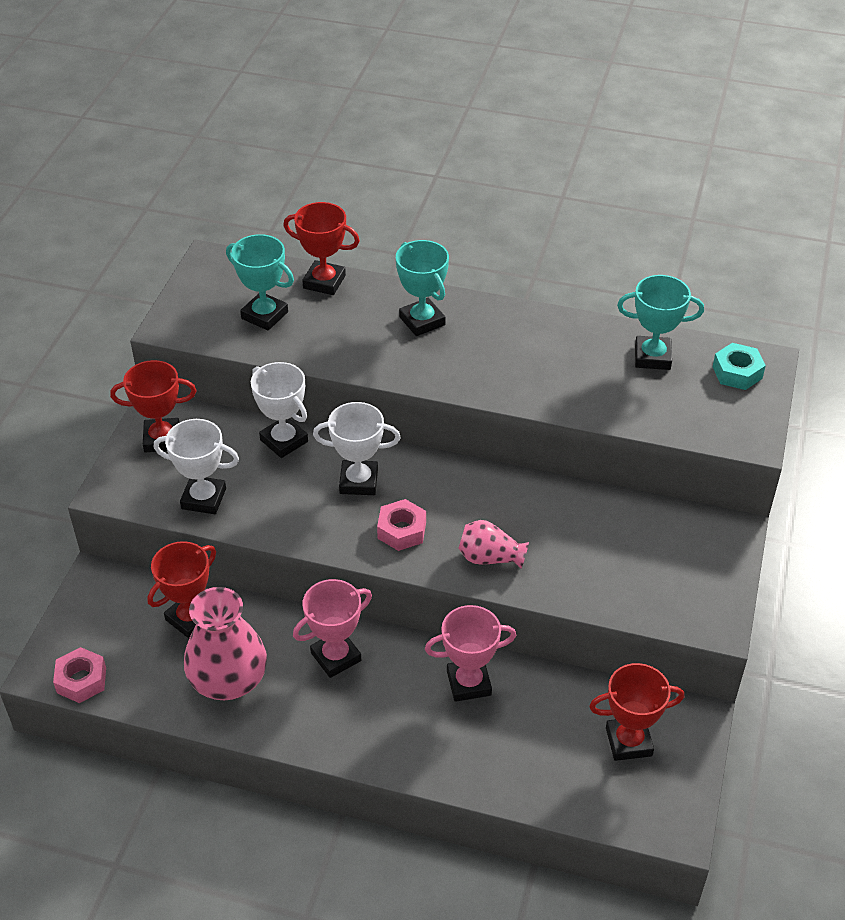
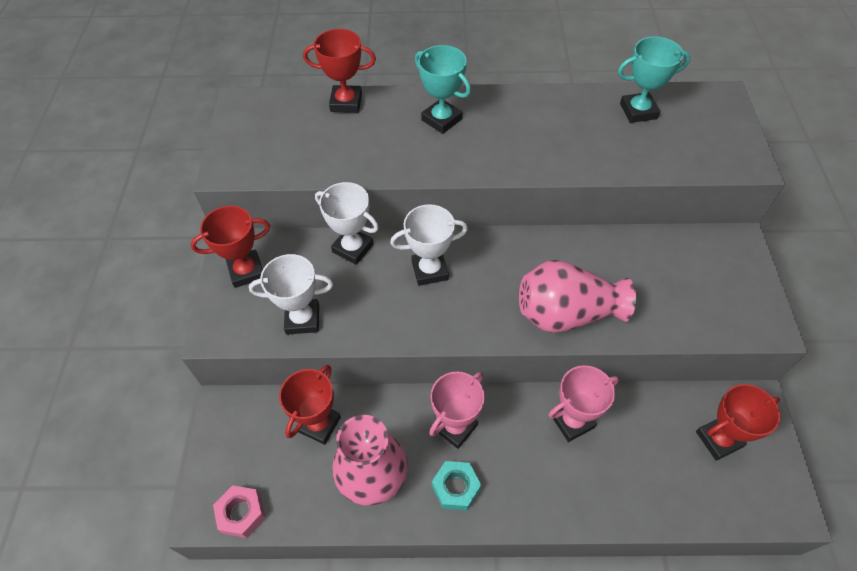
camera: 15 degrees left, 10 degrees up
turquoise trophy [226,234,294,330] -> none
pink nut [377,499,426,551] -> none
pink vase [458,520,529,568] -> pink vase [519,260,636,333], size x1.80
turquoise nut [713,343,766,390] -> turquoise nut moved to [432,461,481,511]

